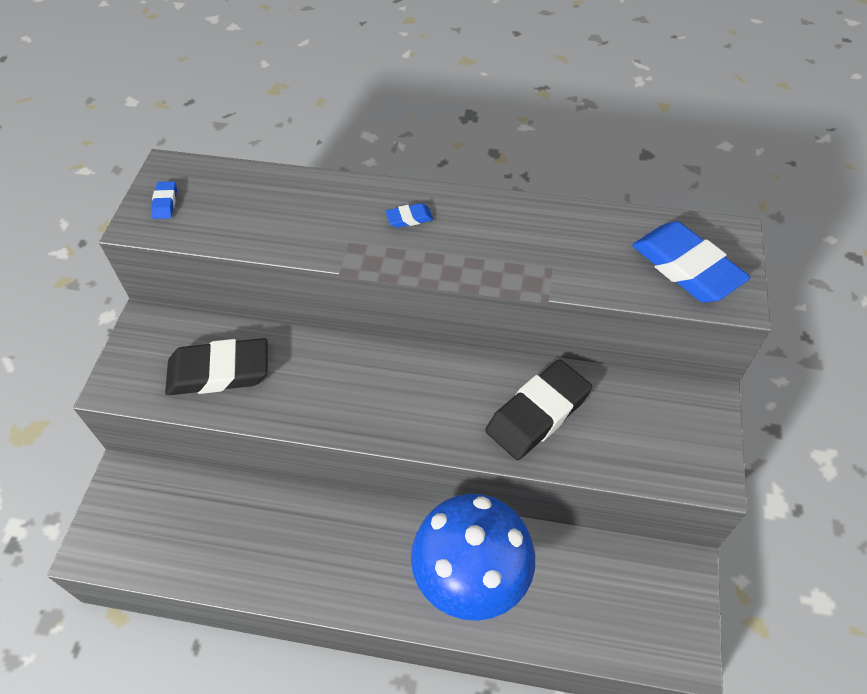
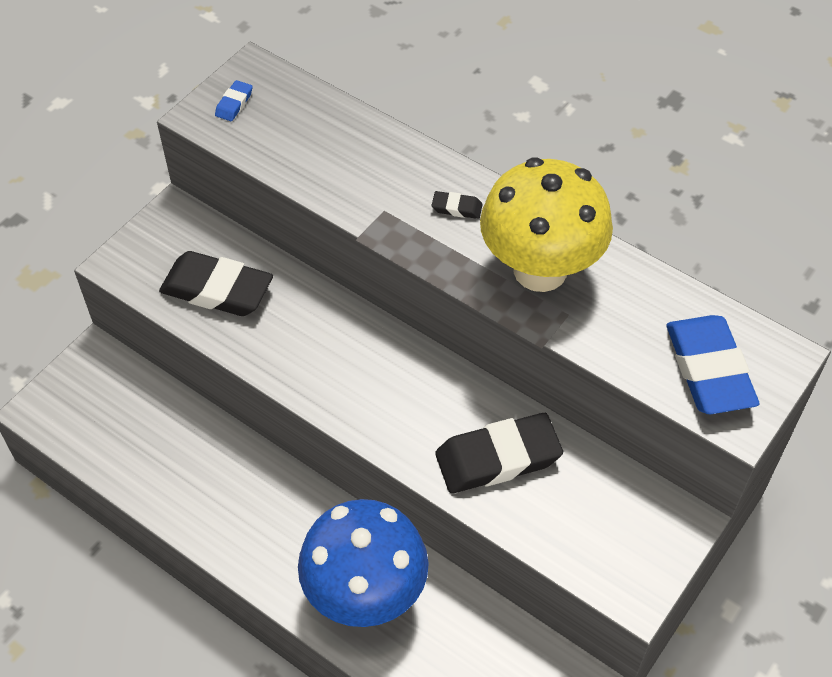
camera: 25 degrees right, 0 degrees up
blue eraser [386,203,433,228] -> black eraser [432,191,483,219]
none -> yellow mushroom [480,158,613,292]

